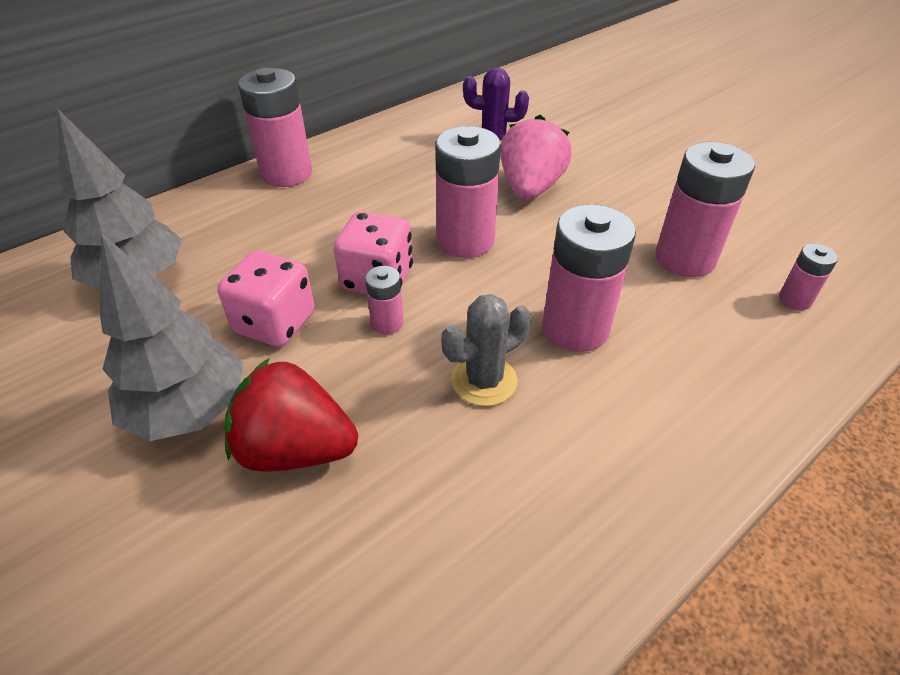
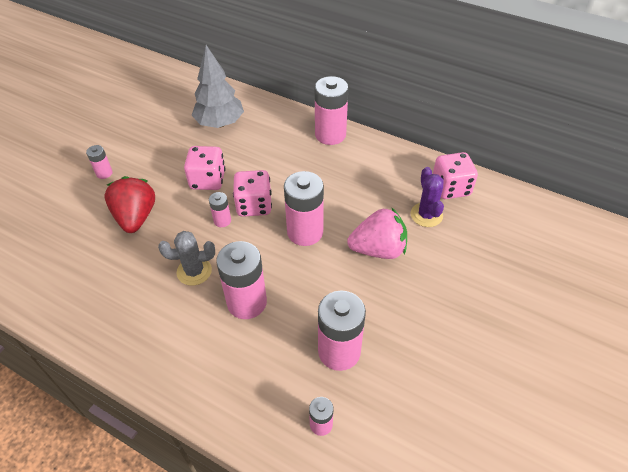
camera: 70 degrees right, 5 degrees up
grey tree [100,233,244,441] -> none
grey cactus [441,294,531,406] -> grey cactus turned 45 degrees counterclockwise [158,231,215,286]
none -> pink battery [86,145,113,179]
none -> pink dice [433,152,478,199]

